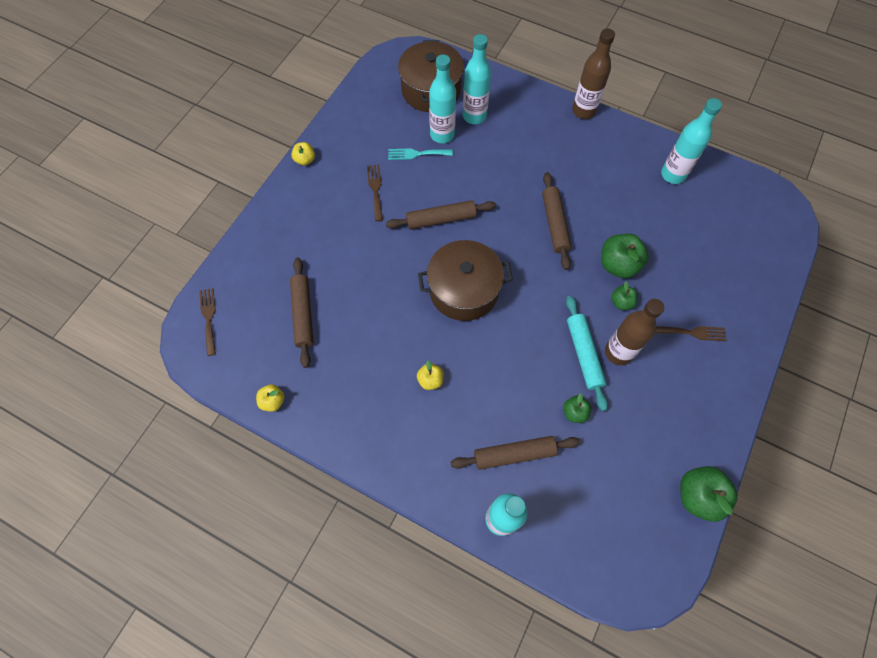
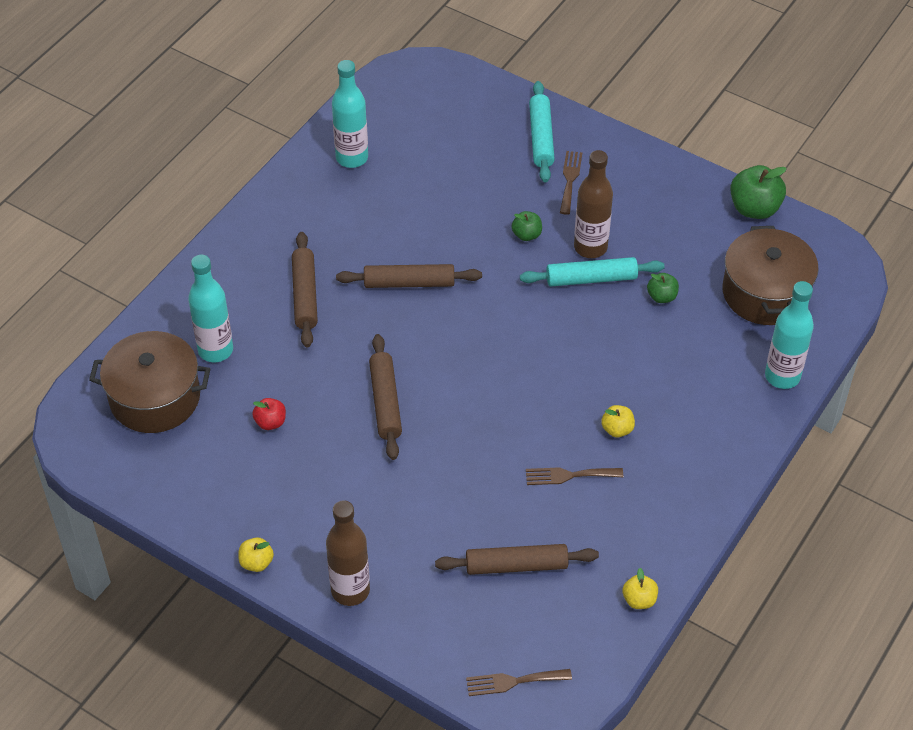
camera: 85 degrees left, 15 degrees down
brown fork [367,165,383,221] -> brown fork moved to [526,467,623,485]
turquoise fork [388,149,453,160] -> red apple [252,398,286,430]
brown pot [418,240,513,321] -> brown pot moved to [722,226,819,325]
turquoise bottle [429,55,456,143] -> none
brown rolling pin [450,436,580,470] -> brown rolling pin moved to [292,232,318,348]
brown bottle [572,28,615,119] -> brown bottle moved to [326,500,370,606]
green apple [601,234,649,278] -> none
none -> turquoise rolling pin [529,81,555,183]

